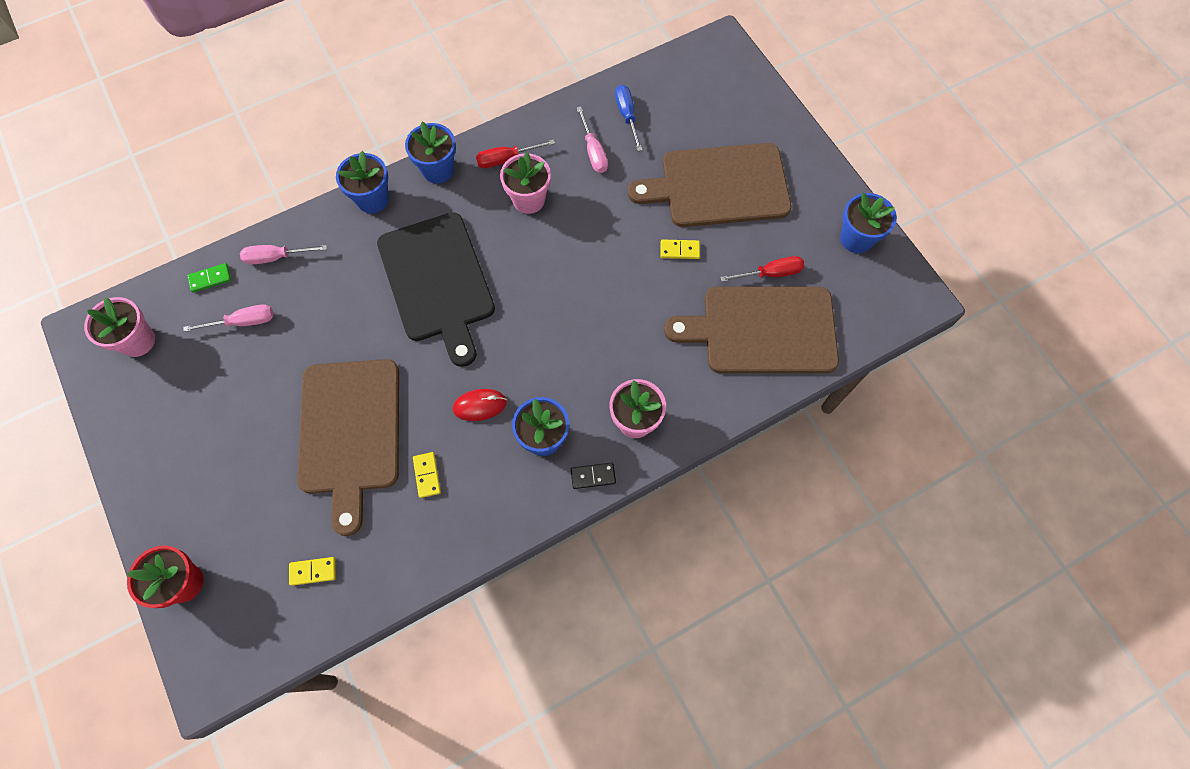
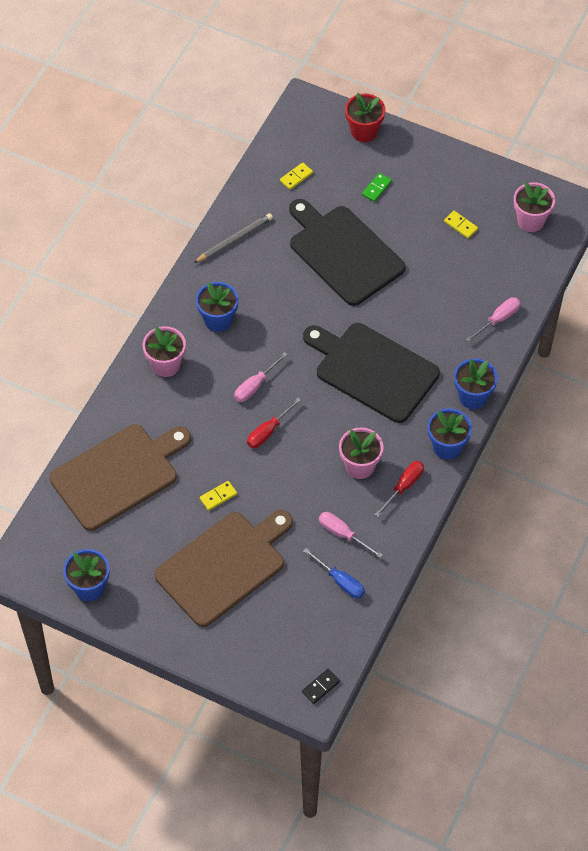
camera: 145 degrees right, 10 degrees down
pink screwdriver [183,304,274,332] -> pink screwdriver moved to [234,352,288,402]
green domino [187,263,231,292] -> green domino moved to [362,173,392,202]
brown cutting board [297,359,399,536] -> black cutting board [289,199,405,306]
yellow domino [413,452,441,498] -> yellow domino moved to [444,211,478,239]
red mouse [453,389,507,421] -> none
black domino [571,463,616,489] -> black domino moved to [302,669,340,704]
red screwdriver [720,256,805,282] -> red screwdriver moved to [247,398,301,448]
none -> grey pencil [194,213,273,263]

